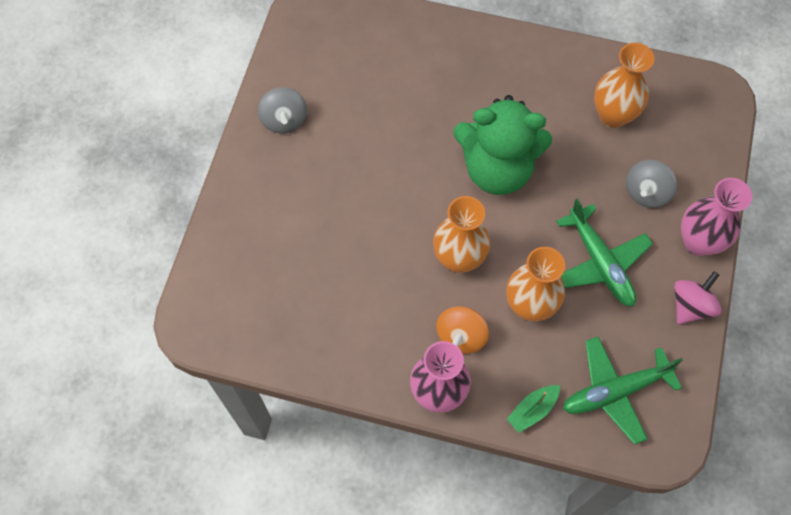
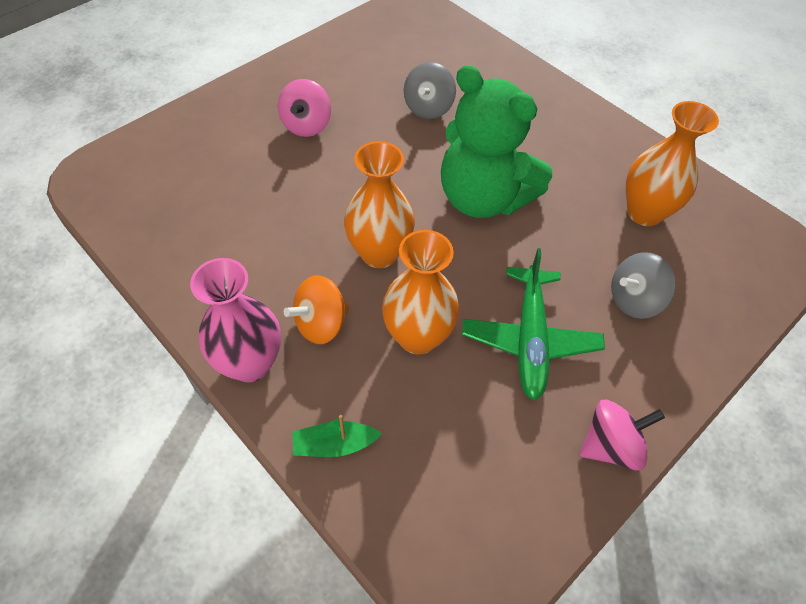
camera: 30 degrees right, 10 degrees down
grey spinning top [258,87,307,134] -> grey spinning top moved to [404,62,456,119]
green plane [563,337,683,445] -> none
pink vase [681,178,752,256] -> none
none -> pink spinning top [278,79,331,137]

